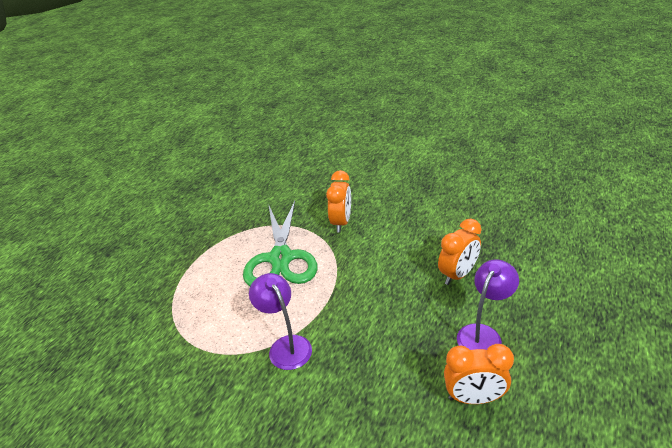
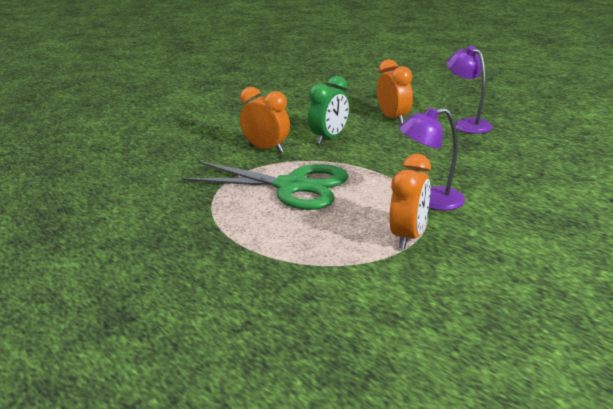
camera: 70 degrees left, 10 degrees down
orange clock [444,344,514,404] -> orange clock moved to [389,154,431,249]
none -> green clock [308,76,349,144]

